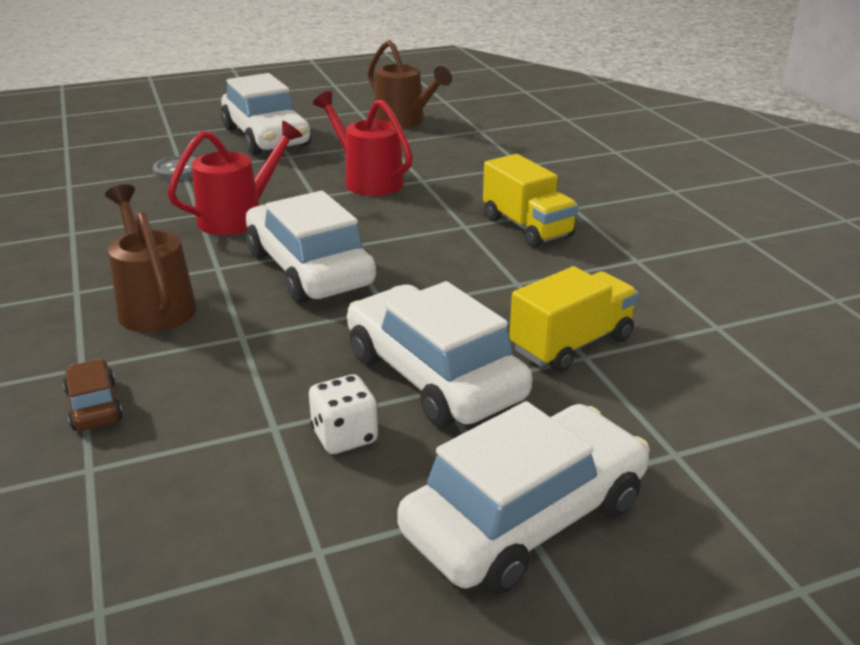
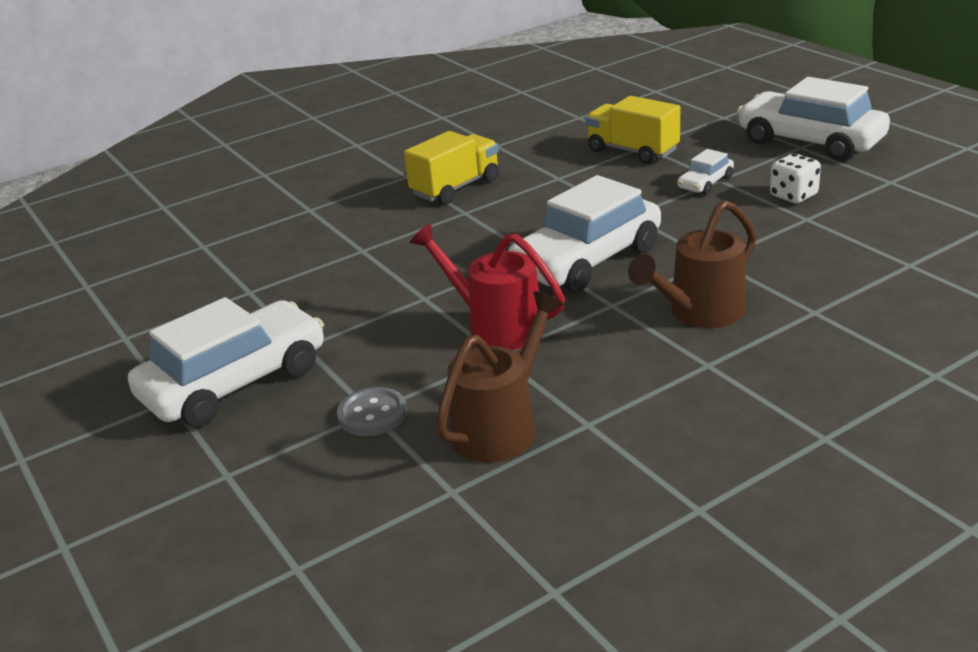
camera: 100 degrees left, 0 degrees up
brown car [63,359,123,431] -> none
red watering can [313,91,413,196] -> none
white car [347,281,533,428] -> white car [677,149,734,195], size x0.45
brown watering can [368,40,452,128] -> brown watering can moved to [436,291,564,463]

